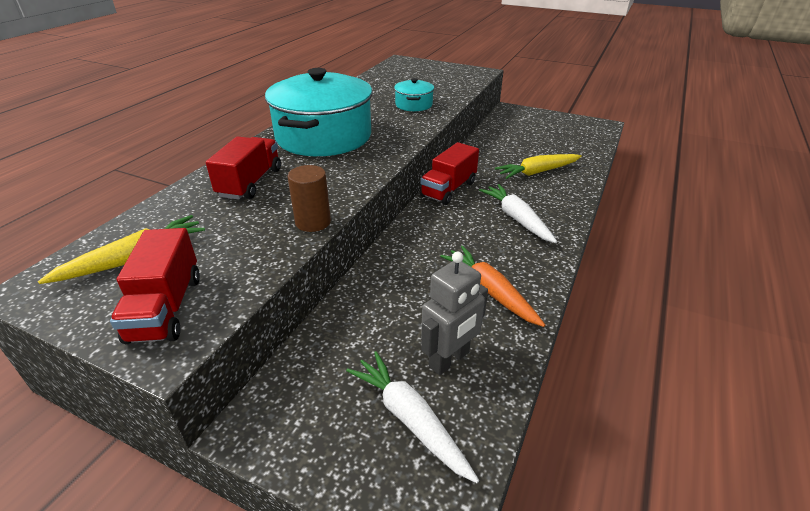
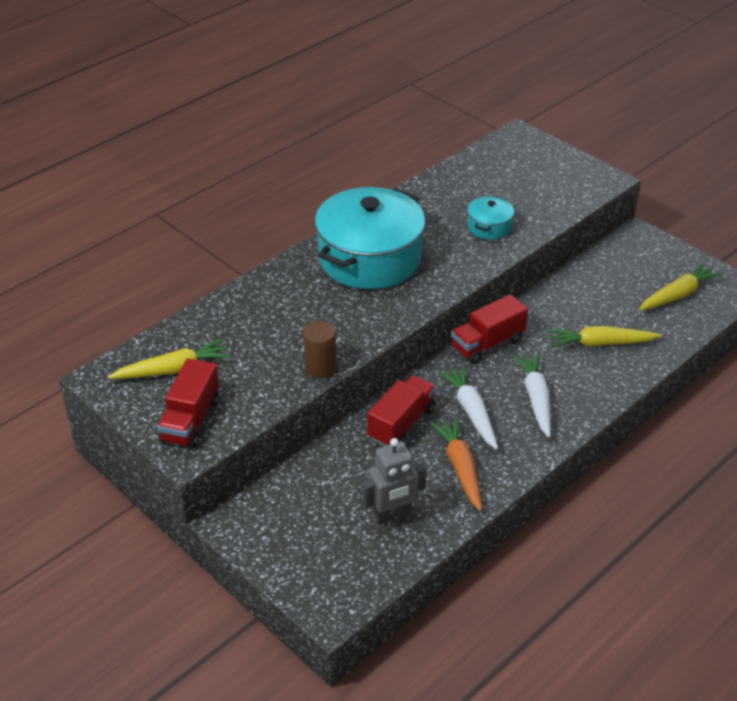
camera: 20 degrees right, 5 degrees up
red truck [206,136,281,200] -> red truck moved to [367,375,436,446]
white carrot [346,351,479,483] -> white carrot moved to [438,365,498,450]
none -> yellow carrot [639,262,722,311]

